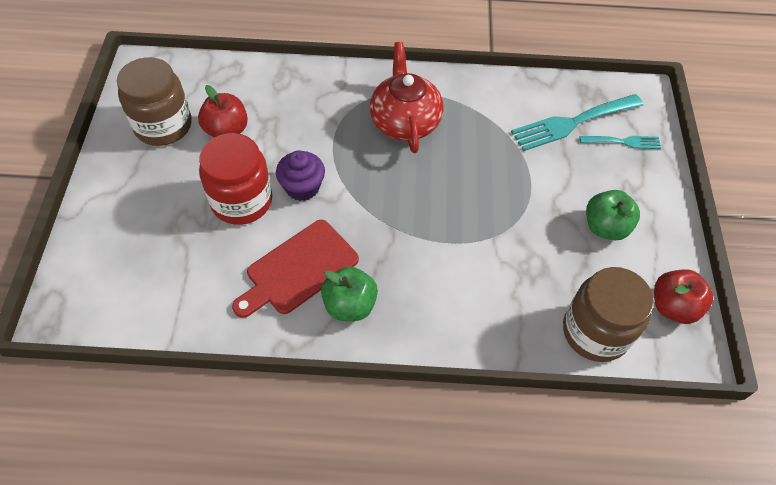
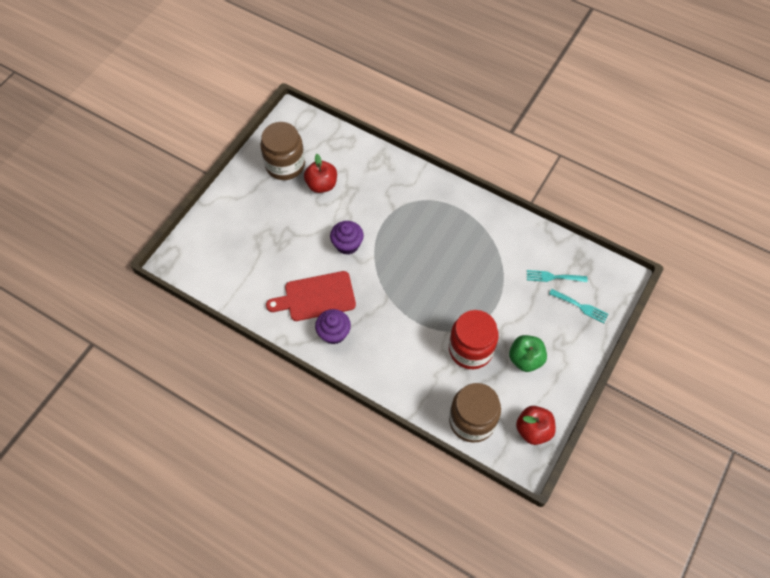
camera: 30 degrees right, 5 degrees up
red jar [199,133,272,225] -> red jar moved to [449,310,499,369]
green apple [321,266,378,321] -> purple cupcake [315,309,351,345]
red teapot [370,42,444,153] -> none
turquoise fork [511,94,643,151] -> turquoise fork [527,270,587,282], size x0.56

